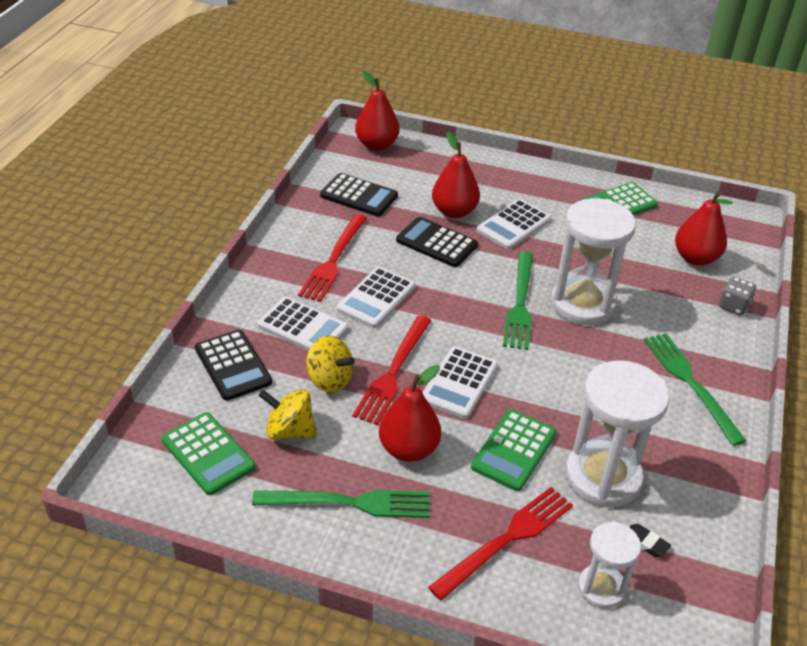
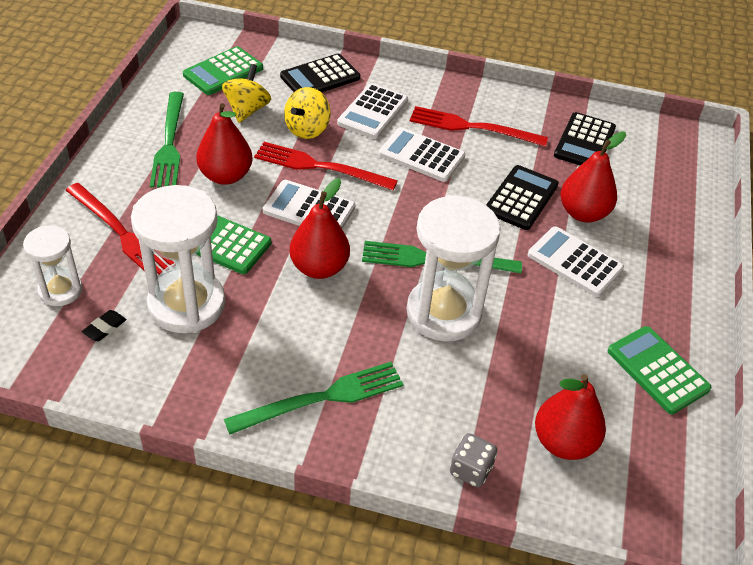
camera: 85 degrees right, 5 degrees up
red pear [355,71,399,151] -> red pear moved to [289,178,350,279]

